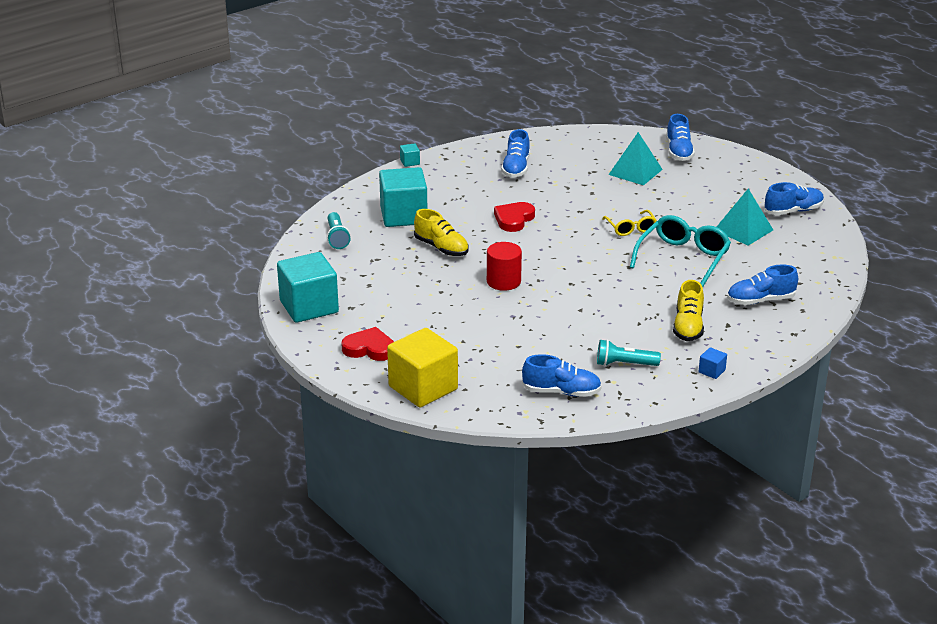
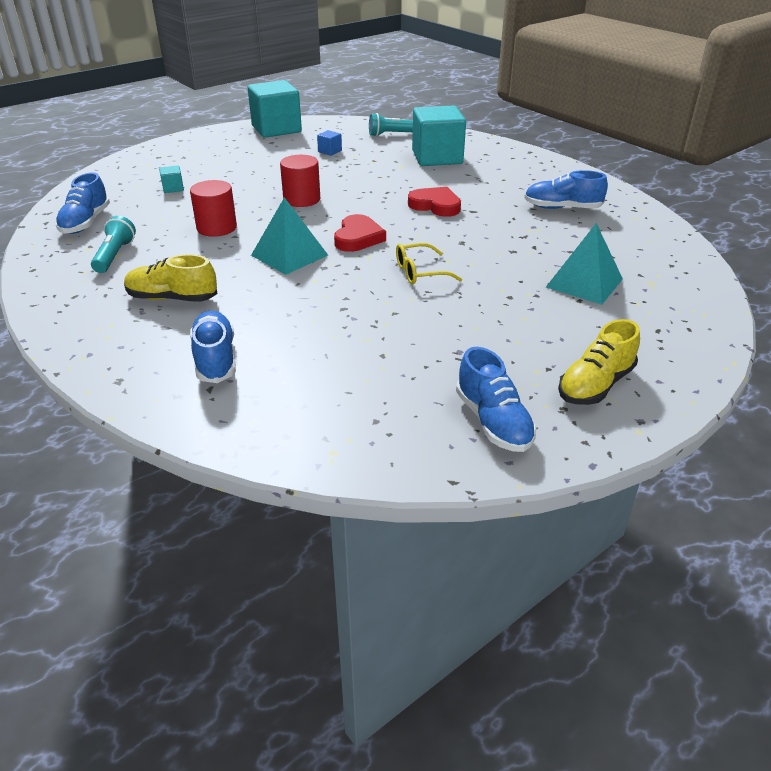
camera: 90 degrees right, 5 degrees up
red heart [341,327,394,361] -> red heart moved to [334,214,386,252]
yellow cube [387,328,458,407] -> none
turquoise cube [400,143,420,167] -> turquoise cube moved to [159,166,184,193]
yellow shoe [414,209,469,256] -> yellow shoe moved to [558,319,640,405]
turquoise glasses [630,215,731,288] -> none
blue shoe [666,114,695,161] -> none
blue cube [699,347,727,379] -> blue cube moved to [317,130,342,156]
turquoise pyramid [717,189,773,246] -> turquoise pyramid moved to [251,197,328,275]
none -> red cylinder [190,180,237,237]

